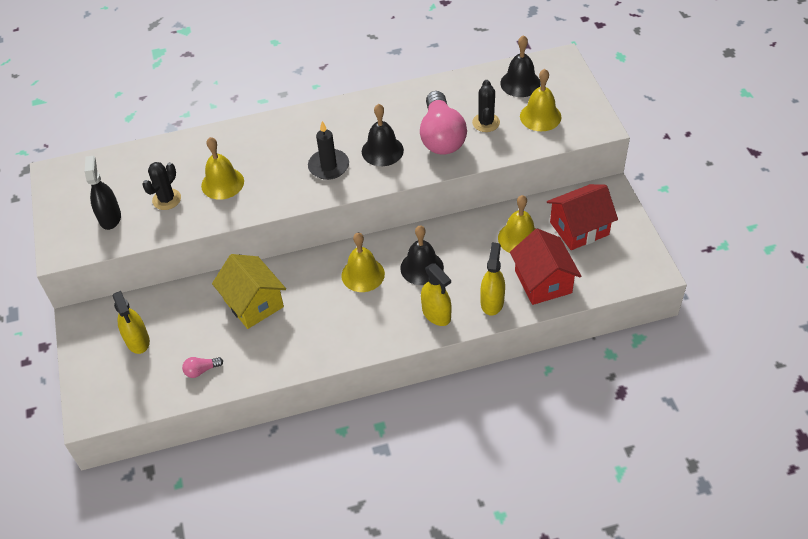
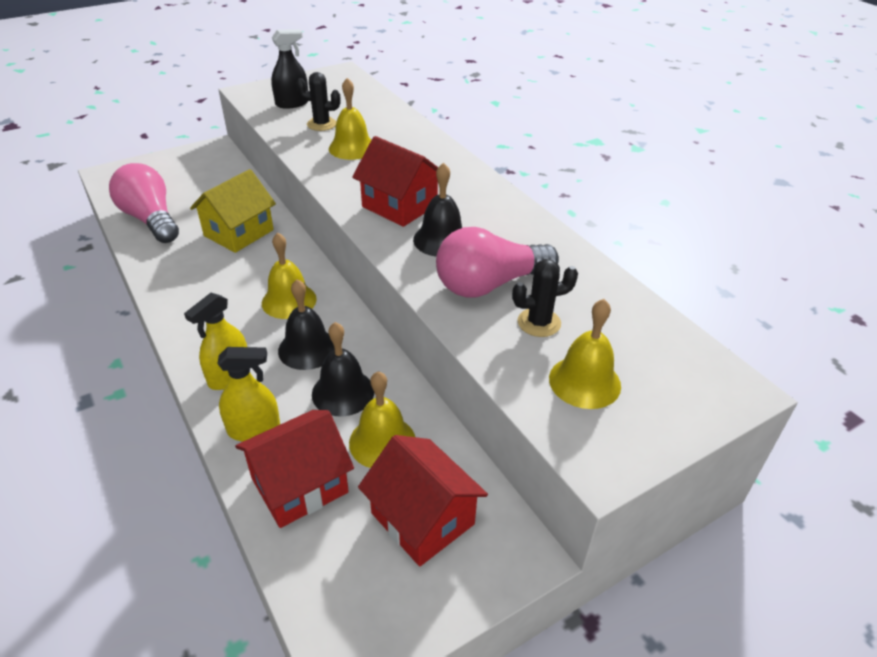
camera: 70 degrees right, 10 degrees down
yellow spray bottle [113,291,150,354] -> none
pink light bulb [182,357,223,378] -> pink light bulb [109,163,179,243], size x2.45
black candle [308,121,349,180] -> red house [352,136,438,227]
black bell [500,35,541,97] -> black bell moved to [312,322,374,416]

